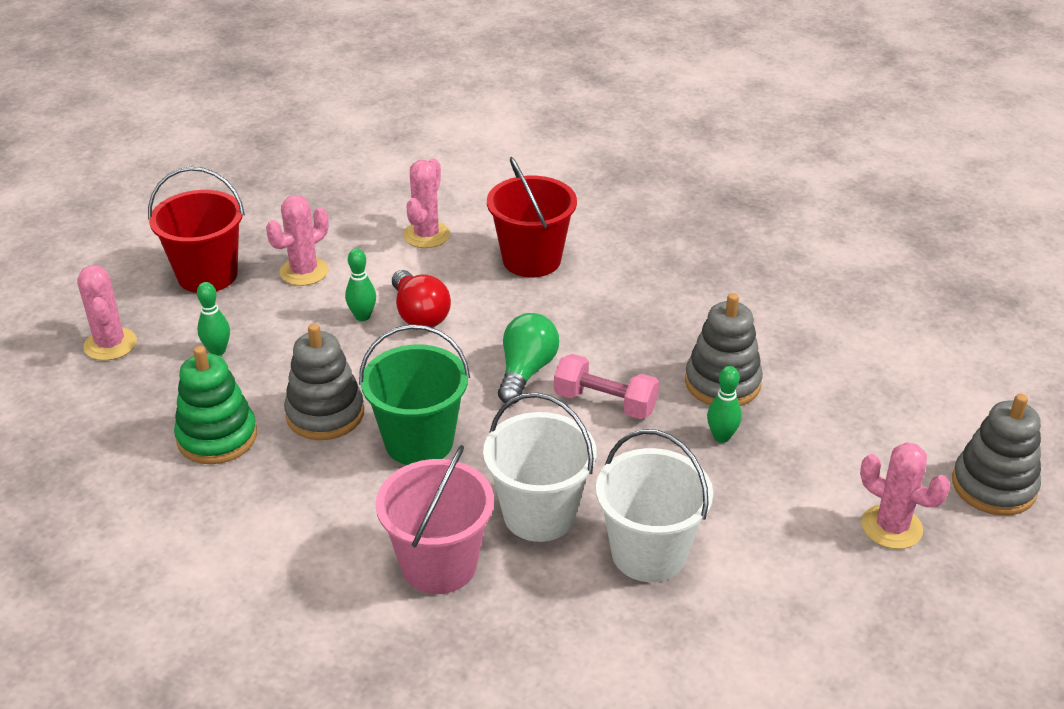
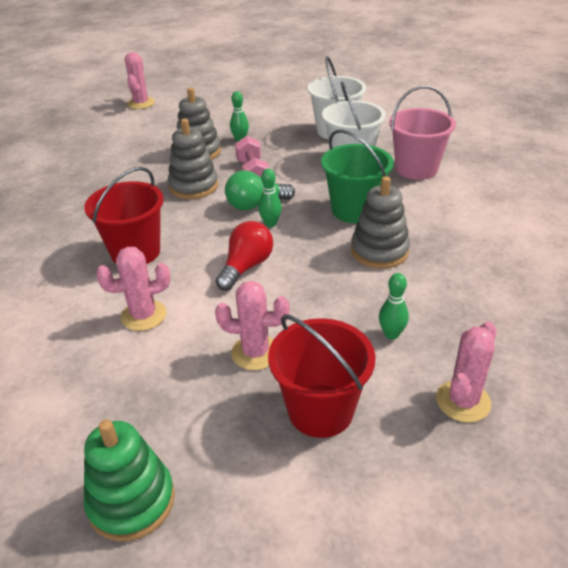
camera: 125 degrees left, 0 degrees up
green stacking toy [174,346,257,464] -> green stacking toy moved to [84,419,175,542]
green bowling pin [345,248,376,321] -> green bowling pin moved to [258,169,282,227]
pink cactus [860,442,950,549] -> pink cactus moved to [125,52,155,109]
grey stacking toy [952,394,1041,516] -> grey stacking toy moved to [168,119,218,199]

